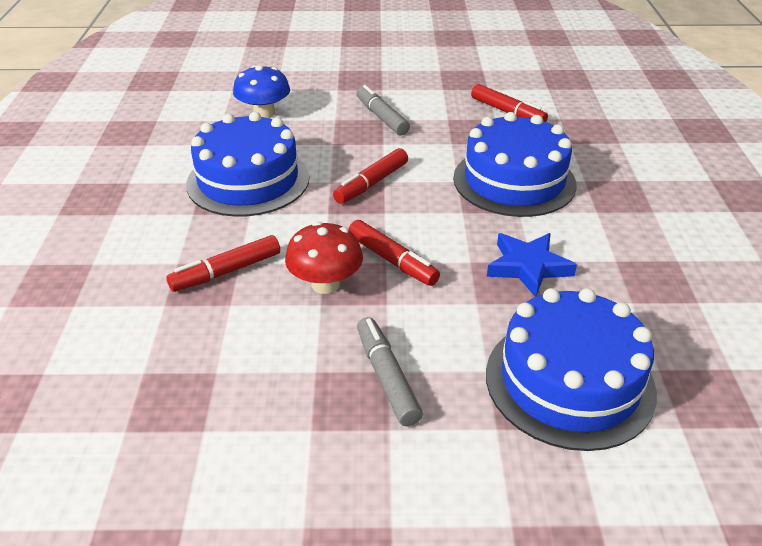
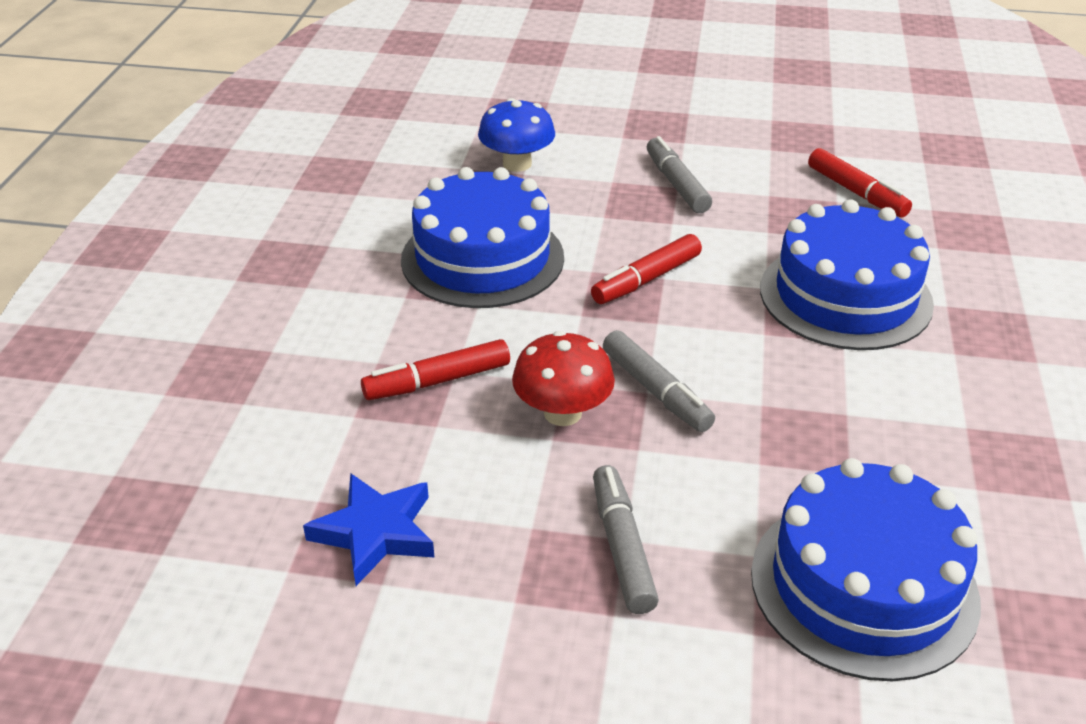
camera: 10 degrees right, 0 degrees up
red marker [348,220,440,286] -> grey marker [603,330,715,432]
blue star [487,233,577,297] -> blue star moved to [303,473,434,586]

